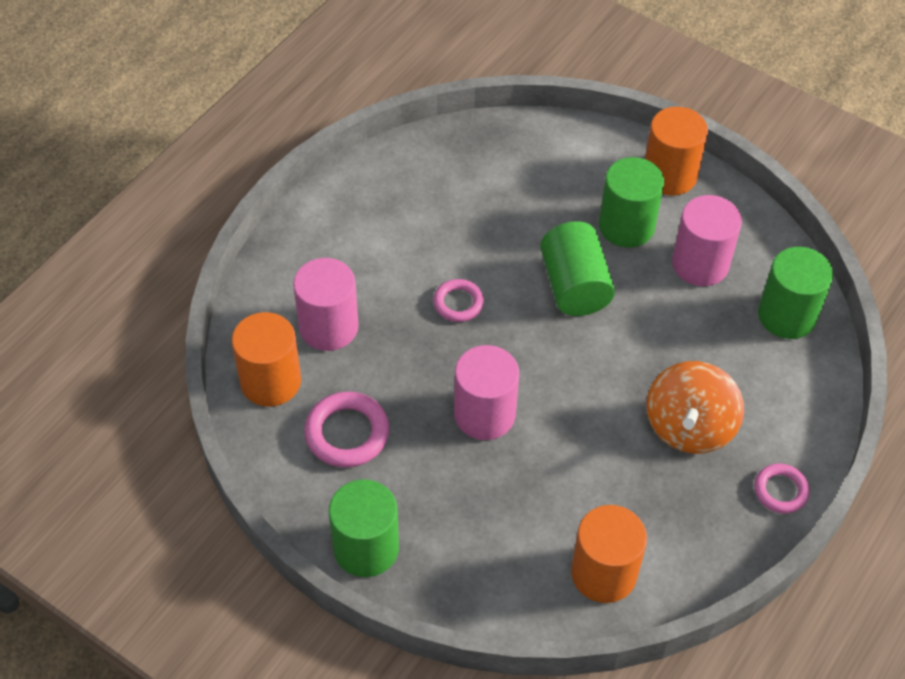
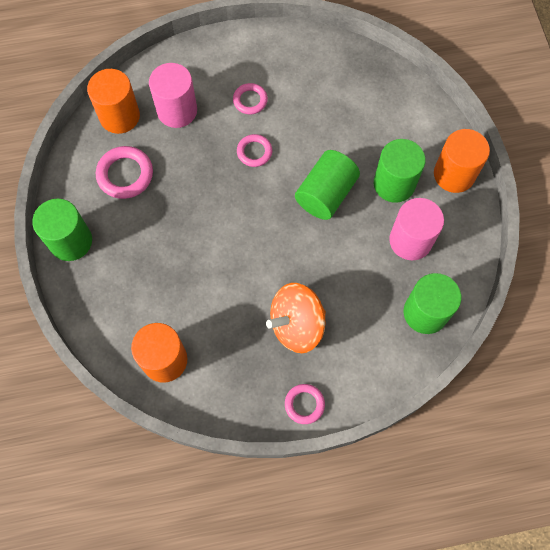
camera: 45 degrees right, 15 degrees up
pink cylinder [454,345,519,440] -> none
none -> pink ring [233,83,268,114]

